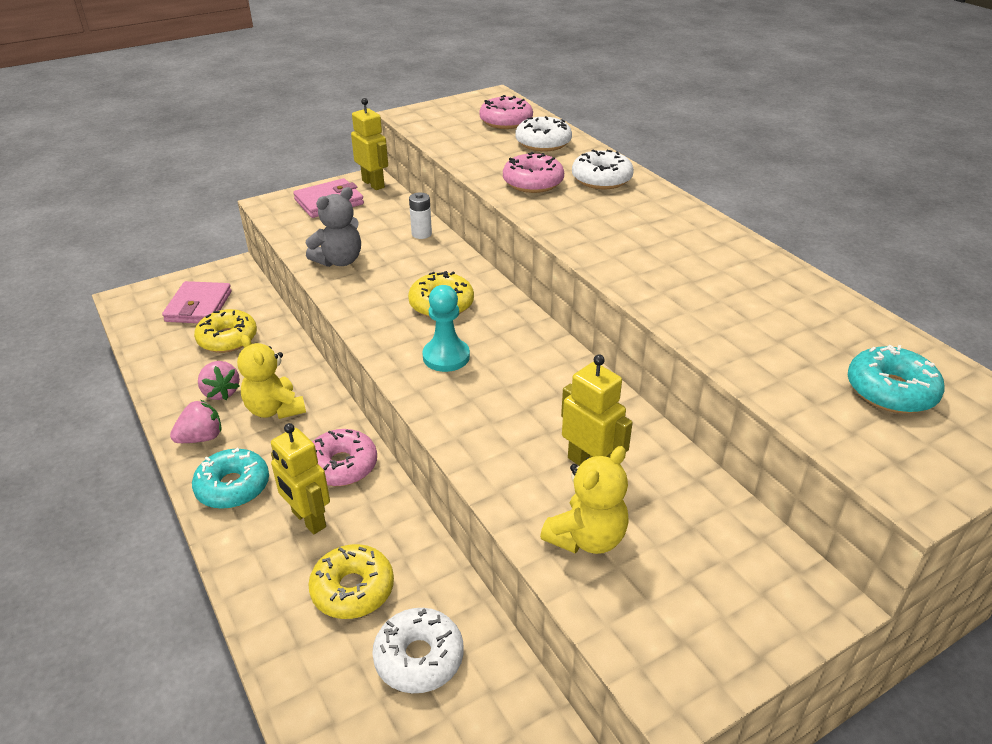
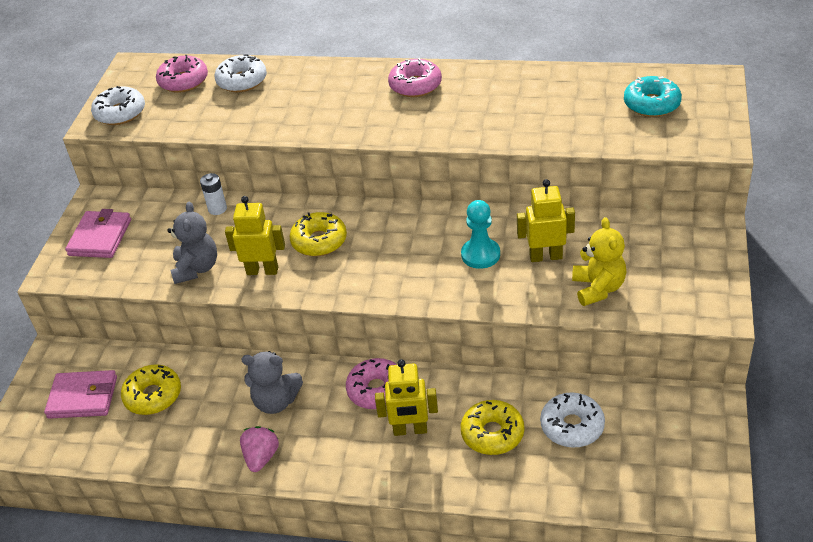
camera: 45 degrees left, 5 degrees up
pink wallet [162,281,232,323] -> pink wallet turned 45 degrees counterclockwise [44,370,117,419]
turquoise donut [192,448,269,509] -> none
pink strawberry [198,361,240,400] -> none
yellow teddy bear [237,335,306,419] -> grey teddy bear [241,351,303,414]
yellow robot [351,98,388,190] -> yellow robot moved to [225,196,285,275]
turquoise pawn [422,285,470,372] -> turquoise pawn moved to [461,200,500,269]
pink donut [503,152,564,193] -> pink donut moved to [388,58,442,97]
white donut [572,149,634,189] -> white donut moved to [91,86,145,125]

